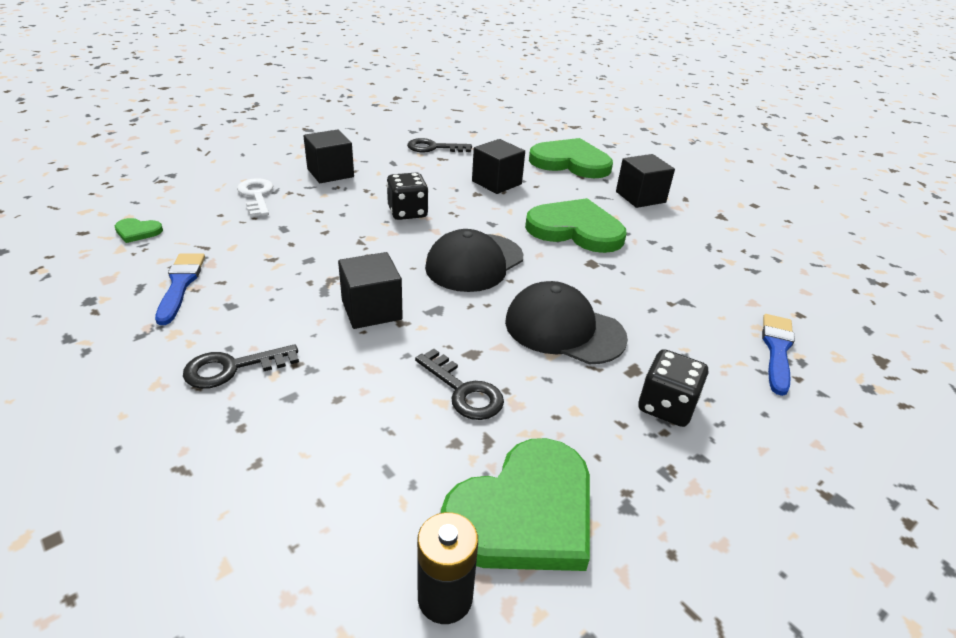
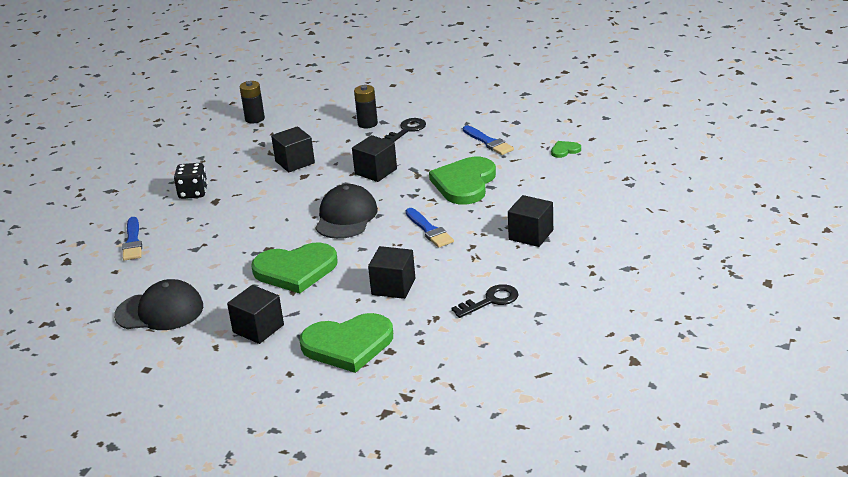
camera: 155 degrees right, 5 degrees down
white key [237,178,273,217] -> none
black dice [387,172,428,220] -> blue brush [406,208,454,248]
black key [415,349,504,420] -> black cube [271,126,315,172]
green heart [441,438,590,571] -> green heart moved to [429,157,496,205]
black cap [505,281,628,364] -> black cap moved to [114,279,203,330]
none -> black battery [354,85,378,128]

